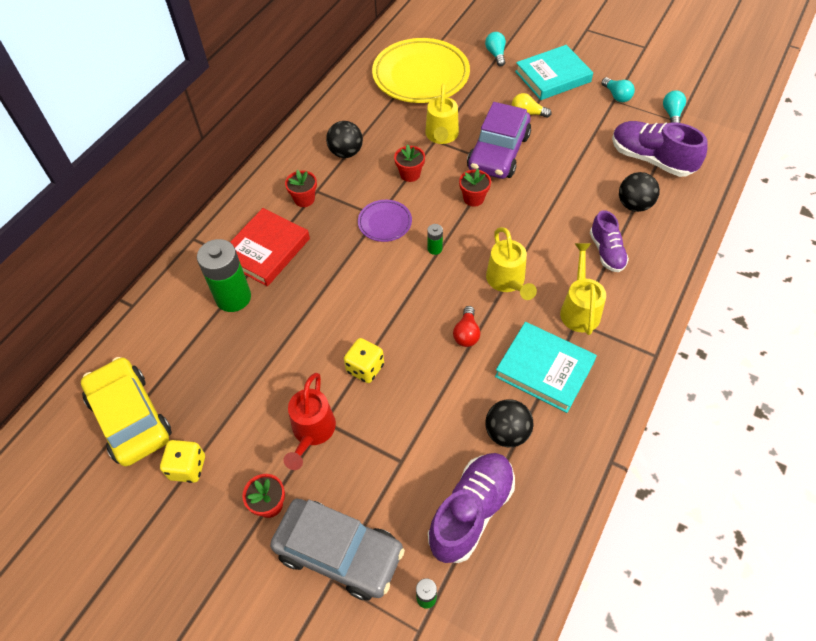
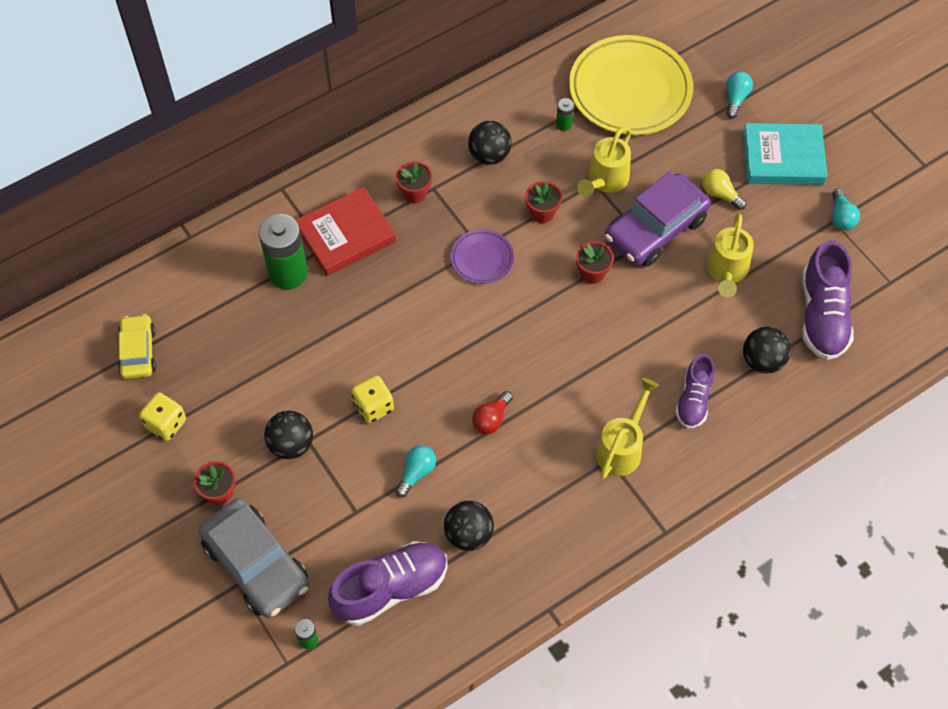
camera: 25 degrees right, 5 degrees up
yellow car [81,357,172,466] -> yellow car [118,314,156,379], size x0.59
red watering can [283,373,336,470] -> black ball [264,411,313,459]
green battery [427,224,443,255] -> green battery moved to [556,98,574,131]
yellow watering can [486,227,537,300] -> yellow watering can moved to [707,213,754,297]
turquoise book [495,322,597,413] -> none
purple shoe [612,121,708,177] -> purple shoe turned 150 degrees counterclockwise [802,240,854,360]
turquoise light bulb [663,90,686,123] -> turquoise light bulb moved to [395,445,436,497]

